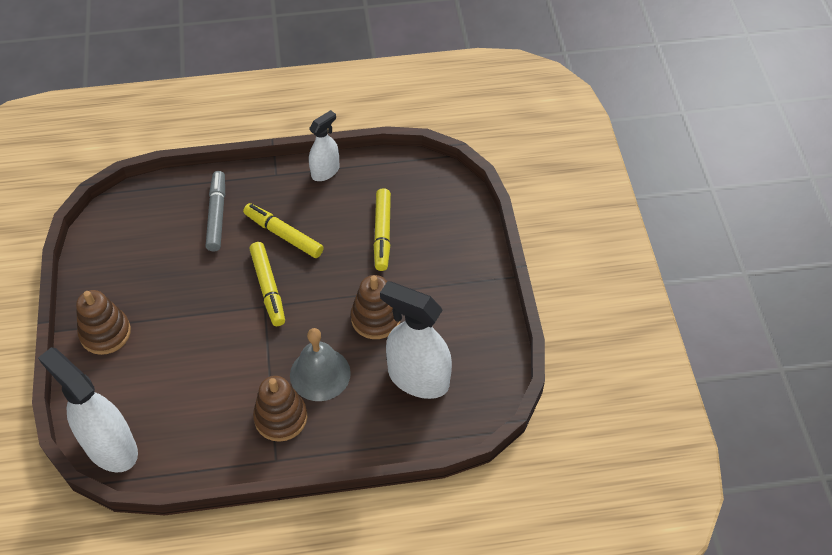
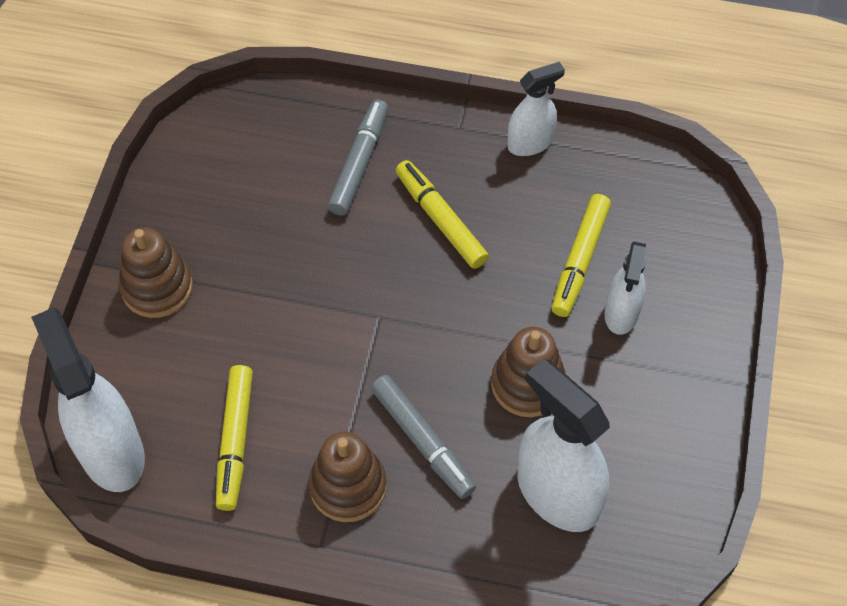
camera: 20 degrees right, 5 degrees up
yellow marker [250,242,285,326] -> yellow marker moved to [216,365,253,511]
grey bell [290,328,351,401] -> grey marker [371,375,476,499]
none -> white spray bottle [604,242,646,335]

